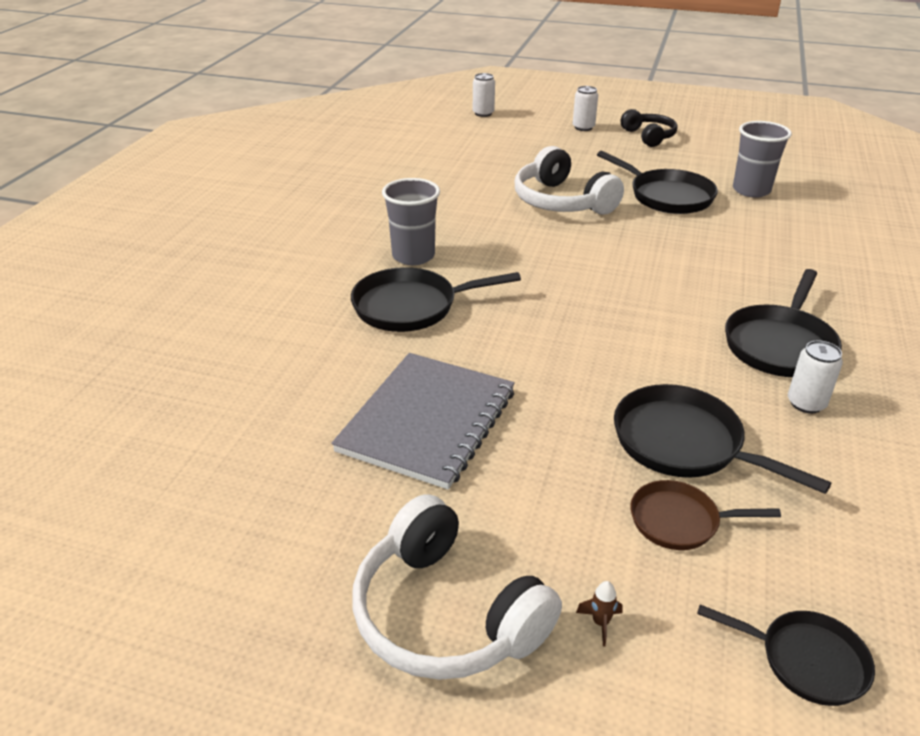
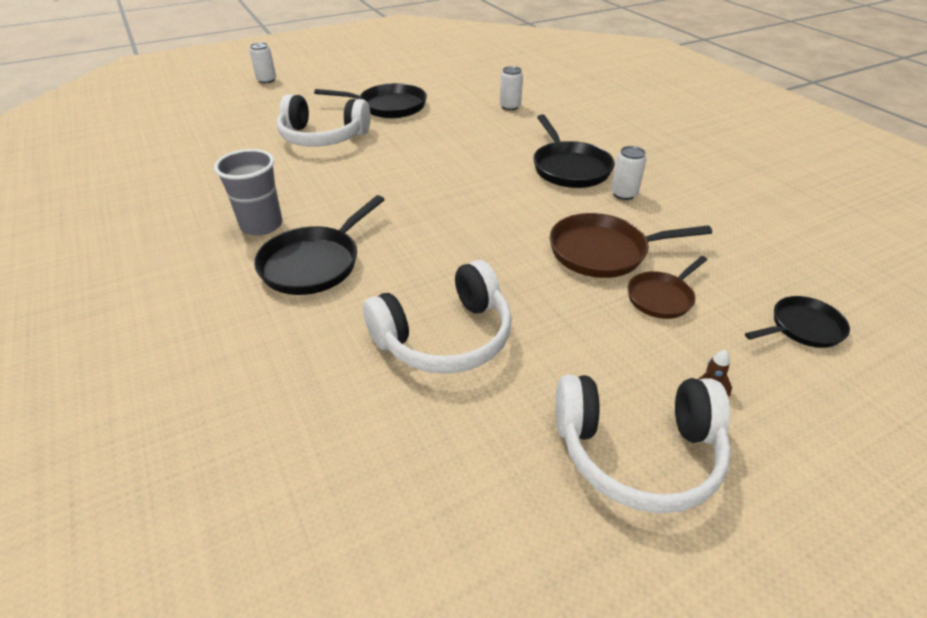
camera: 45 degrees left, 5 degrees up
grey notebook [331,353,515,490] -> white headphones [363,260,512,374]
white can [473,73,495,117] -> white can moved to [500,66,523,110]
black pan [614,384,832,494] -> brown pan [549,213,712,278]
black headphones [621,109,678,147] -> none
grey cup [733,121,792,198] -> none

